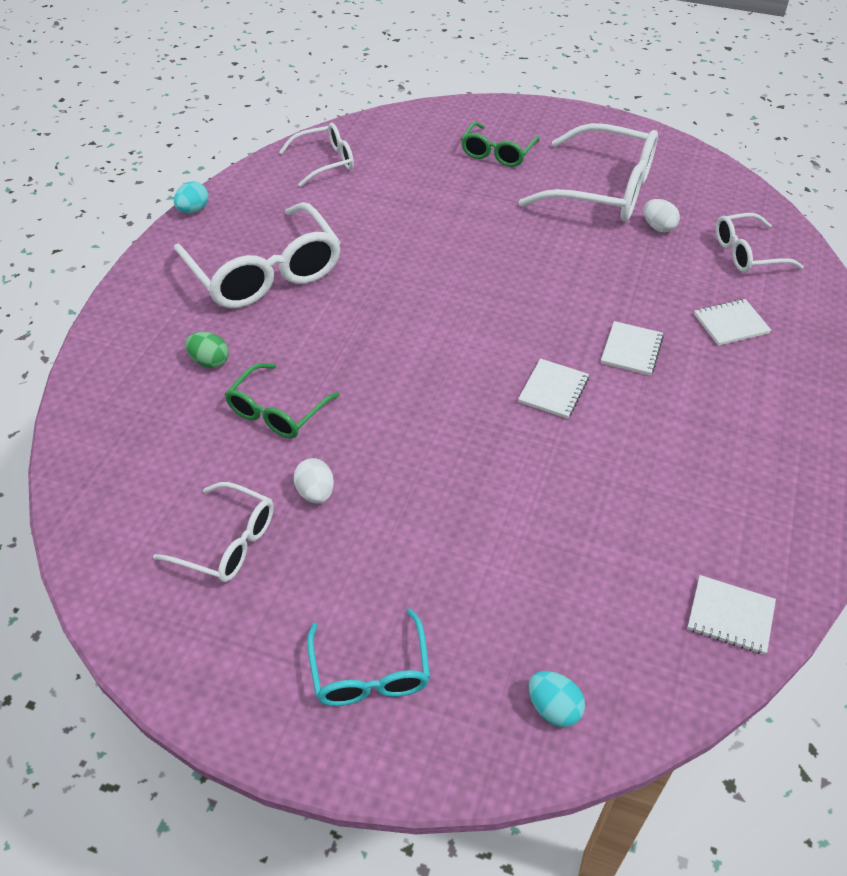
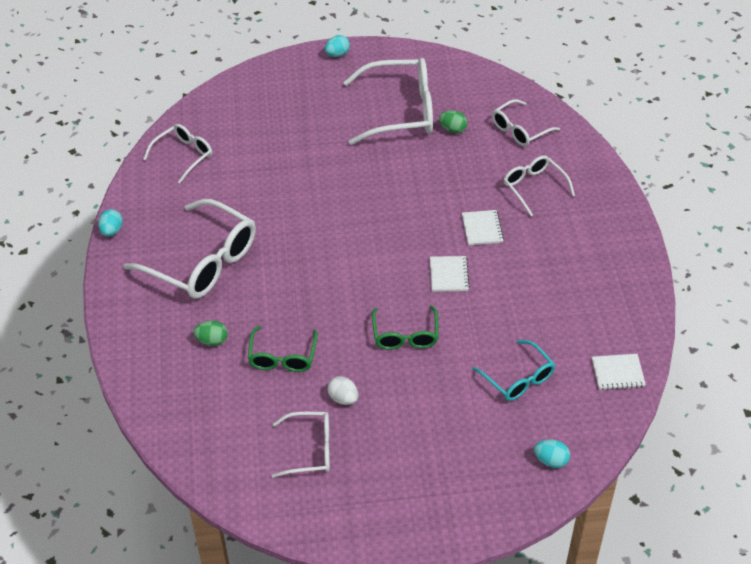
camera: 25 degrees left, 0 degrees up
turquoise glasses [307,608,430,706] -> turquoise glasses moved to [472,340,556,401]
green glasses [461,122,540,167] -> green glasses moved to [372,306,439,350]
white egg [644,199,680,232] -> green egg [439,110,467,133]
white notebook [694,299,771,346] -> white glasses [503,155,575,216]
none -> turquoise egg [325,35,350,57]

